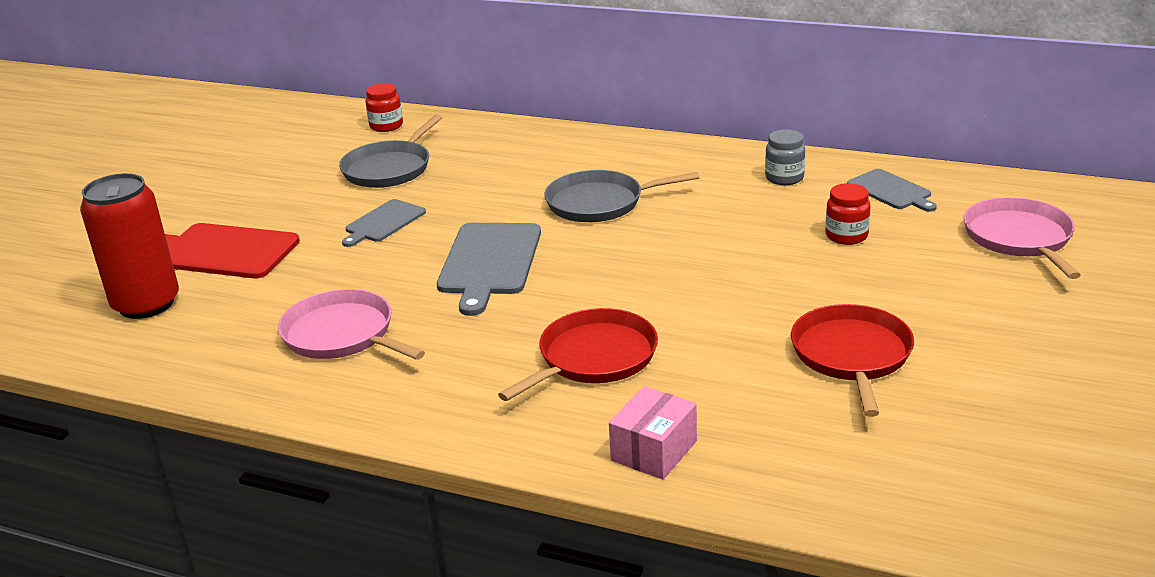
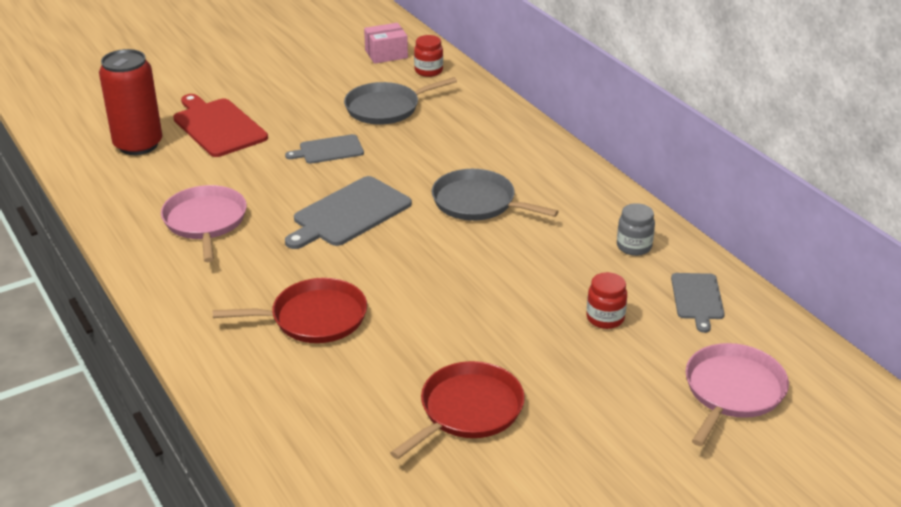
camera: 35 degrees right, 5 degrees up
pink box [609,386,697,480] -> pink box moved to [364,23,408,64]

